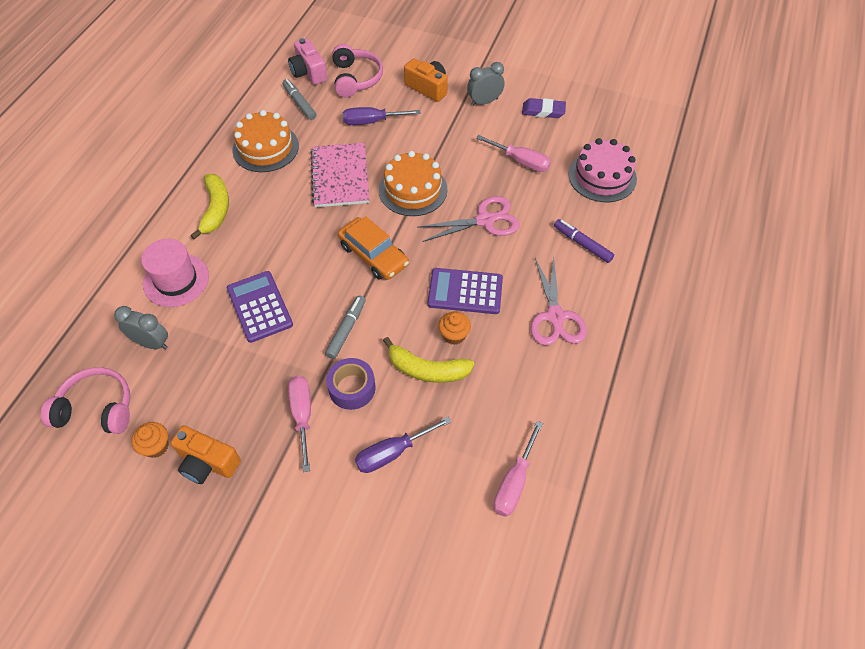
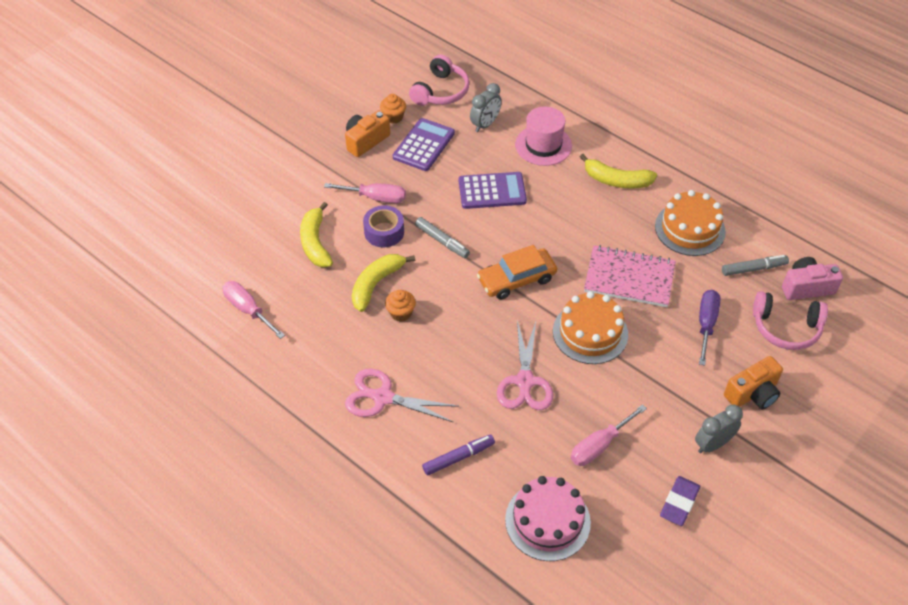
camera: 110 degrees right, 5 degrees down
purple screwdriver [355,417,451,473] -> yellow banana [300,202,333,267]
purple calculator [428,268,503,314] -> purple calculator moved to [393,118,455,171]
grey clock [467,62,504,106] -> grey clock turned 120 degrees counterclockwise [695,405,743,453]

